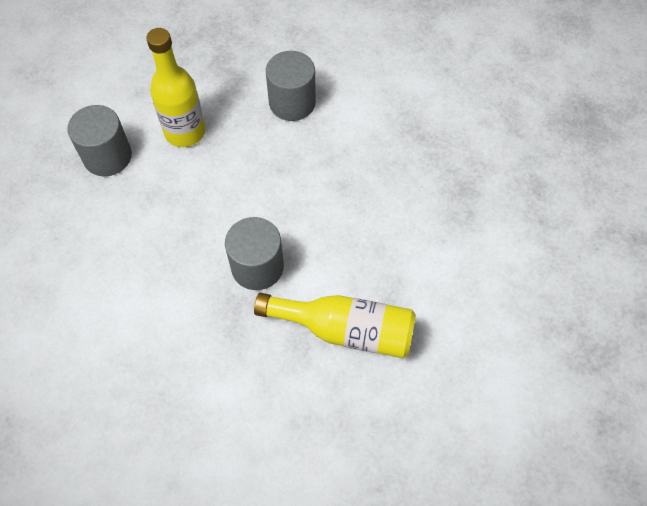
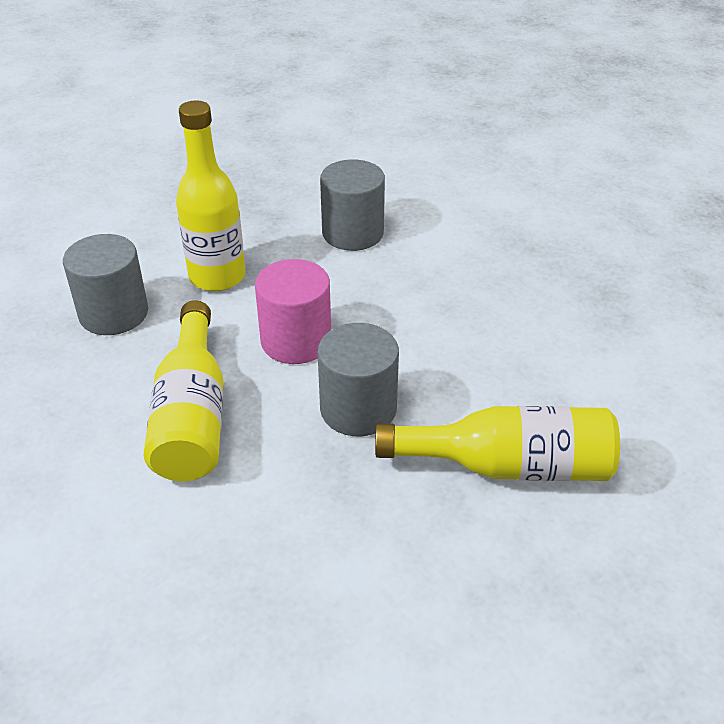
camera: 10 degrees left, 20 degrees down
none -> yellow bottle [143,300,223,482]
none -> pink cylinder [255,259,331,364]

